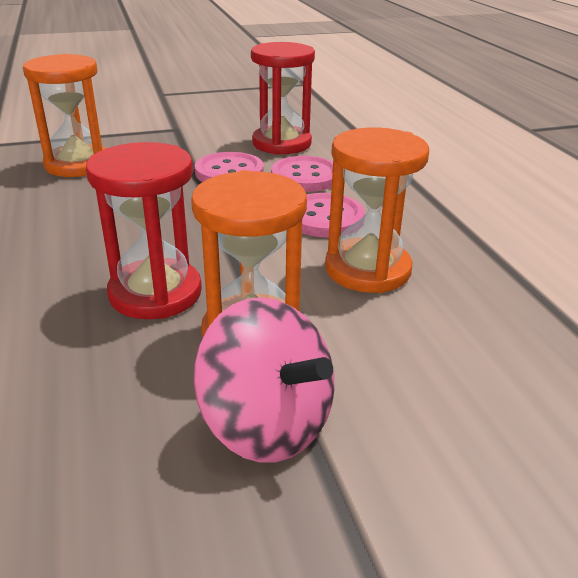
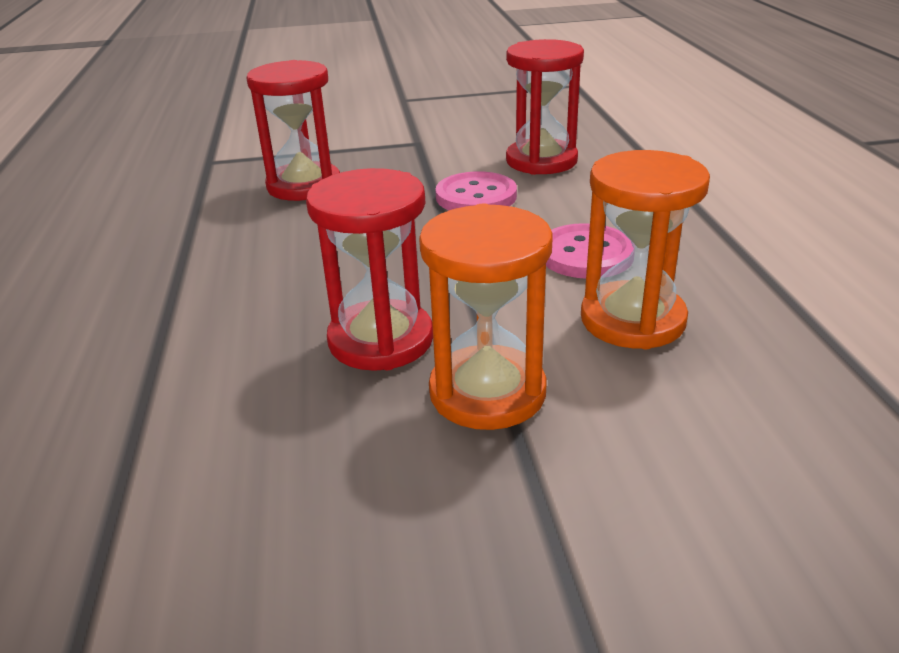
camera: 10 degrees right, 0 degrees up
orange hourglass [23,54,106,177] -> red hourglass [247,60,340,201]
pink spinning top [194,297,334,463] -> none
pink button [271,156,333,192] -> none

